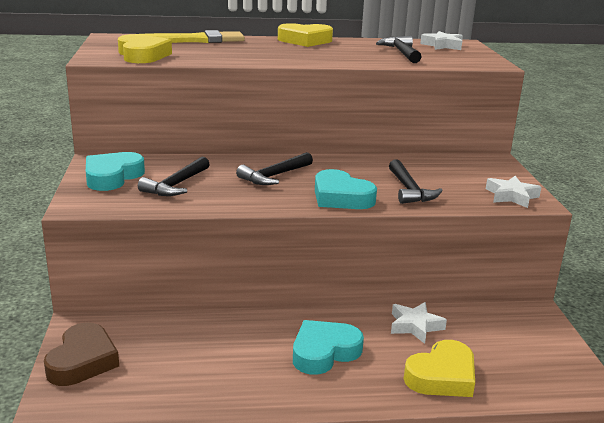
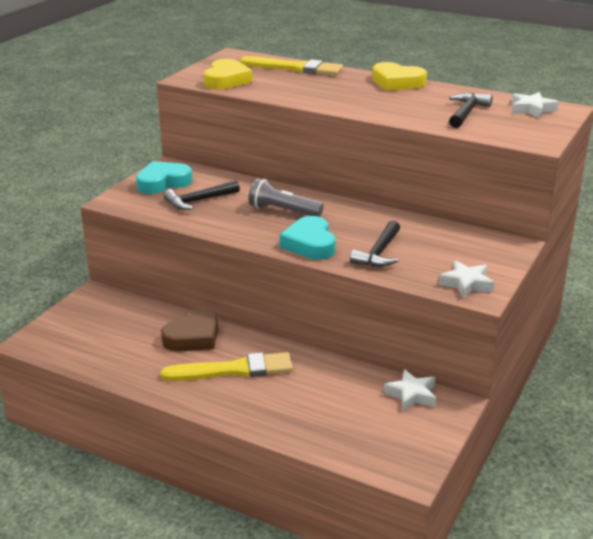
camera: 35 degrees right, 5 degrees up
brown heart [44,322,119,386] -> brown heart moved to [161,308,218,351]
black hammer [236,152,313,185] -> grey flashlight [248,178,324,217]
turquoise heart [293,320,364,375] -> yellow brush [161,352,293,381]
white star [391,302,447,344] -> white star moved to [384,369,436,411]
yellow heart [404,340,475,397] -> none

